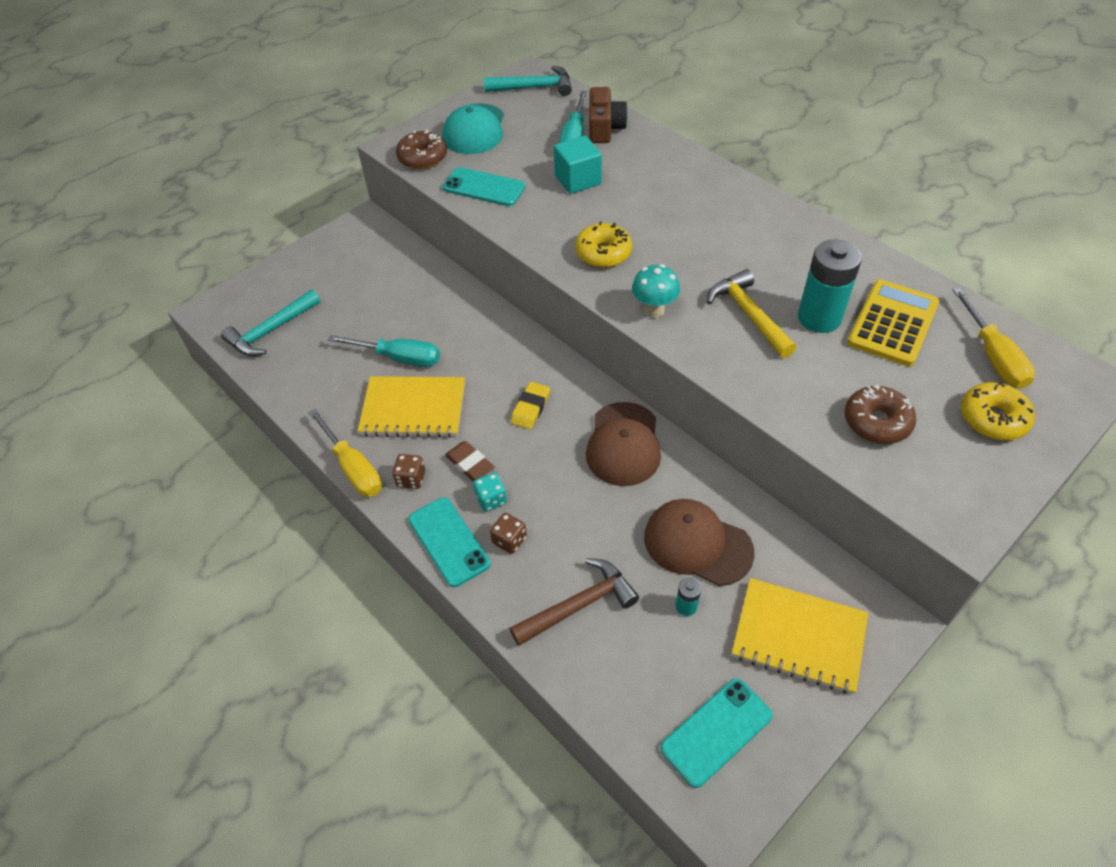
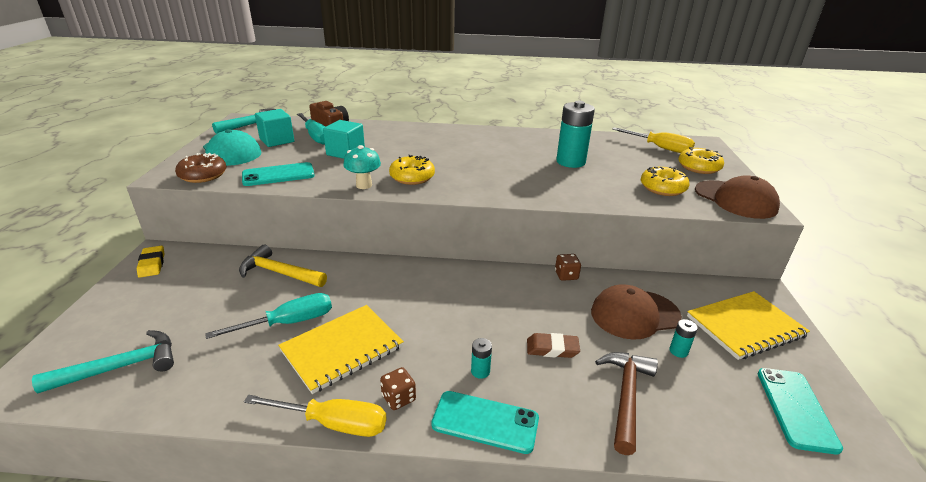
camera: 45 degrees left, 20 degrees down
turquoise hammer [221,290,320,356] -> turquoise hammer turned 120 degrees counterclockwise [32,330,174,394]
brown eraser [445,441,495,482] -> brown eraser moved to [527,333,580,358]
turquoise dice [473,473,507,512] -> turquoise battery [471,338,492,379]
brown dice [490,513,527,554] -> brown dice moved to [555,254,581,281]
yellow eraser [511,382,550,429] -> yellow eraser moved to [137,246,164,278]
brown cap [586,402,661,486] -> brown cap moved to [695,175,780,219]
turquoise mushroom [632,264,680,318] -> turquoise mushroom moved to [343,145,381,189]
yellow hammer [707,269,796,358] -> yellow hammer moved to [239,245,327,287]
brown donut [845,385,916,444] -> yellow donut [641,166,690,196]
yellow calculator [847,280,939,366] -> none
none -> turquoise cube [255,109,294,147]

